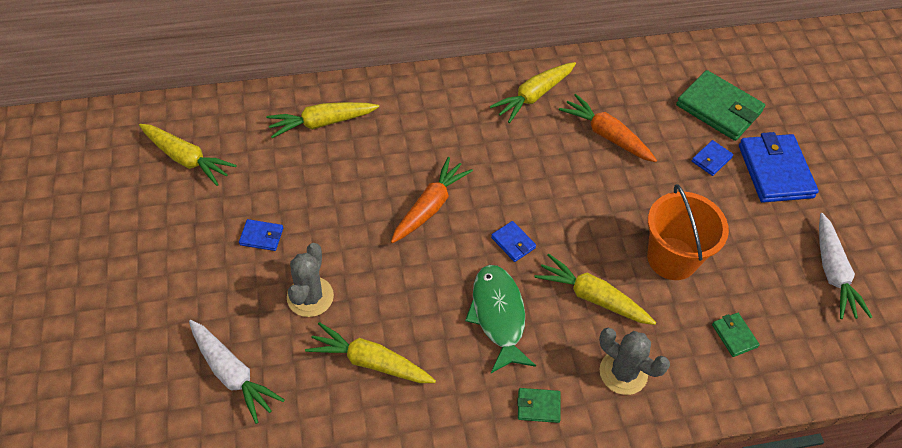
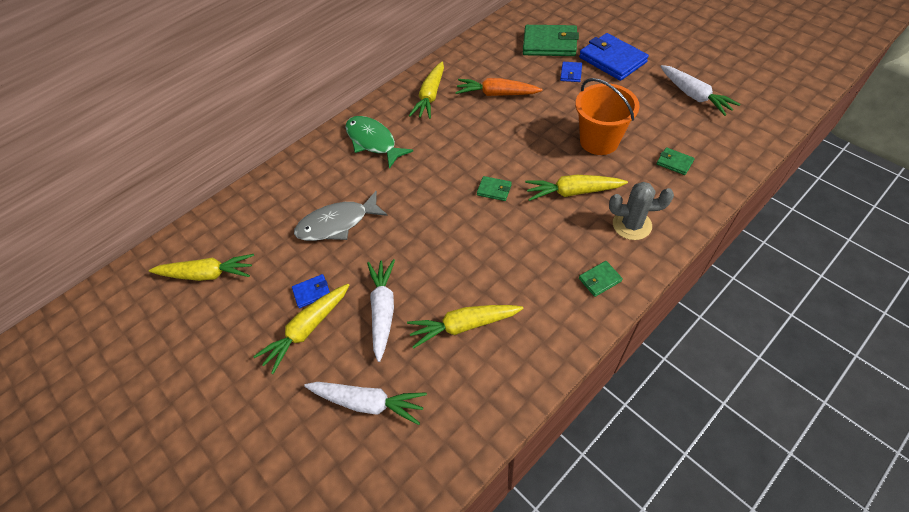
camera: 25 degrees left, 0 degrees up
yellow carrot [266,102,379,138] -> yellow carrot moved to [253,284,349,374]
grey cactus [287,243,334,317] -> white carrot [367,259,395,362]
orange carrot [391,157,473,243] -> none
green fish [465,265,536,373] -> green fish moved to [345,116,413,169]
blue wallet [491,221,536,262] -> green wallet [477,176,512,201]
none -> grey fish [294,191,388,241]

